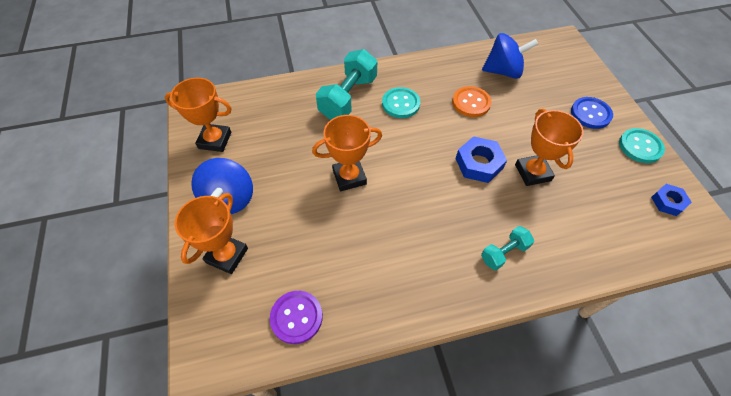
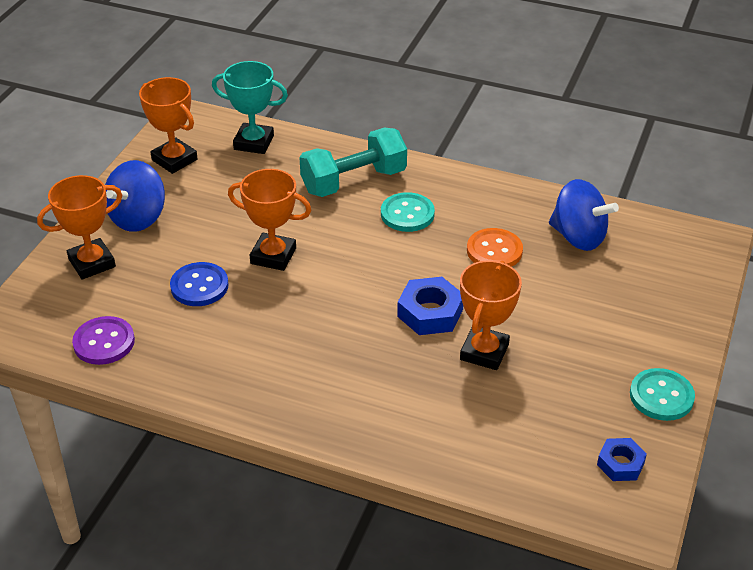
camera: 35 degrees right, 15 degrees down
turquoise dumbbell [481,226,534,270] -> none
blue button [571,97,613,129] -> blue button moved to [170,262,229,306]
none -> turquoise trophy [212,61,288,154]

